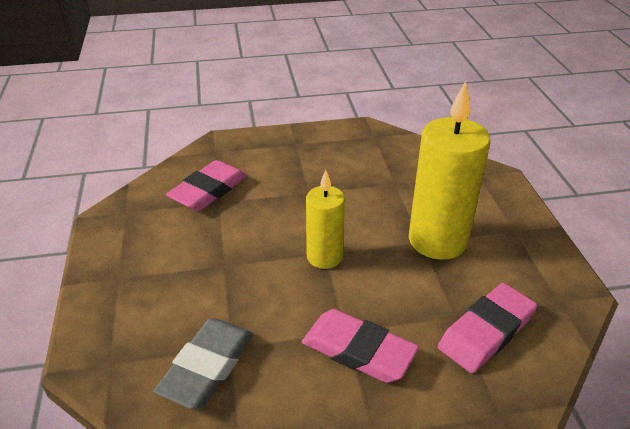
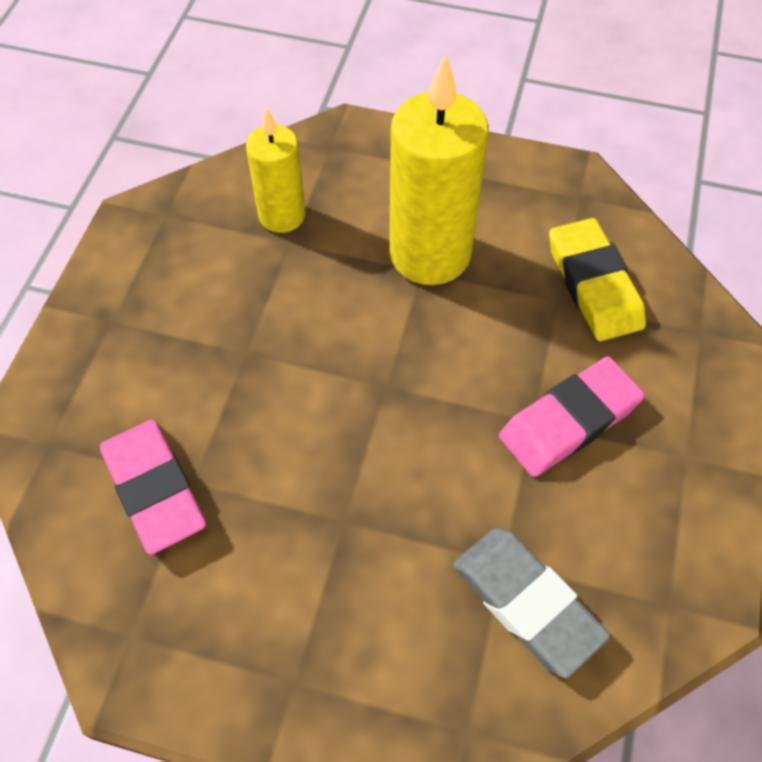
camera: 65 degrees left, 20 degrees up
yellow candle [306,170,345,269] -> yellow candle moved to [246,108,305,233]
pink eraser [438,283,537,373] -> yellow eraser [549,218,646,341]

